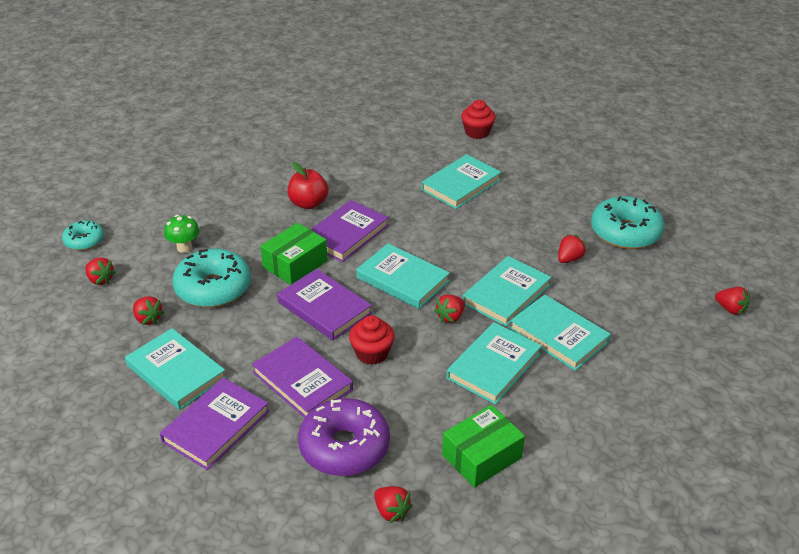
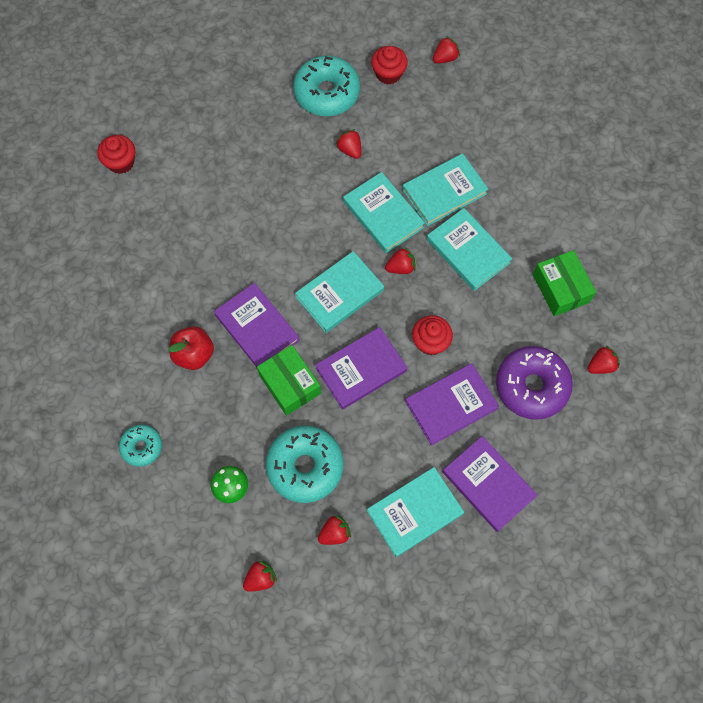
camera: 75 degrees left, 30 degrees up
turquoise donut [62,220,104,250] -> turquoise donut moved to [119,425,162,467]
turquoise book [421,154,501,209] -> none
red strawberry [434,295,465,323] -> red strawberry turned 75 degrees counterclockwise [385,247,415,274]
none -> red cupcake [371,46,408,85]

